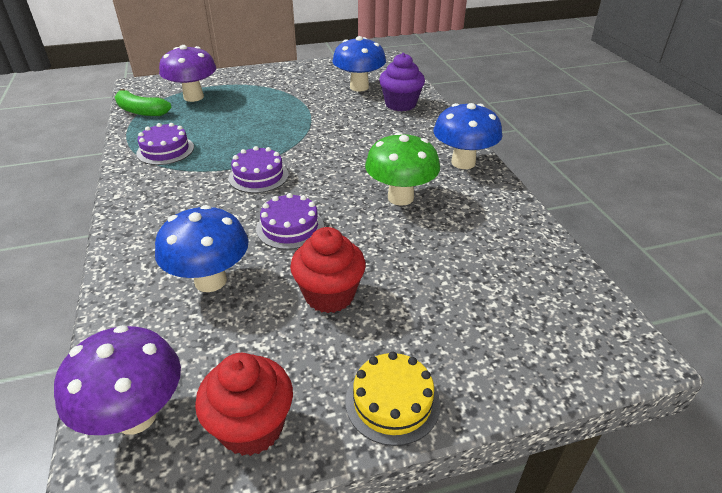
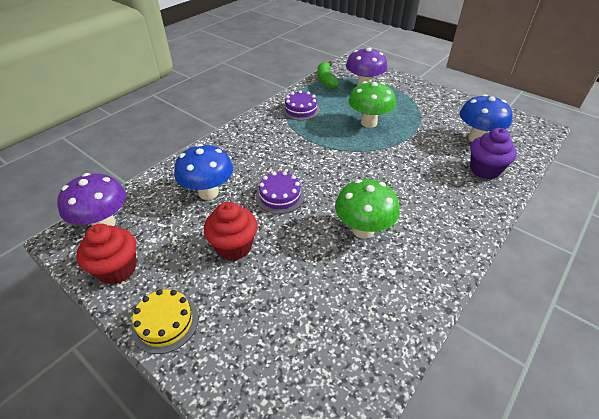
camera: 55 degrees right, 5 degrees up
purple cake [228,146,289,193] -> none
blue mushroom [434,103,502,169] -> none
none -> green mushroom [348,81,396,128]

